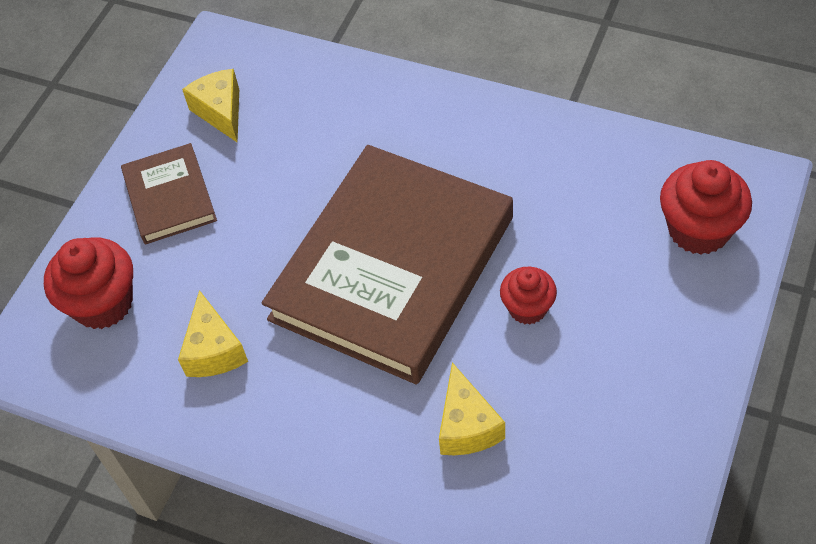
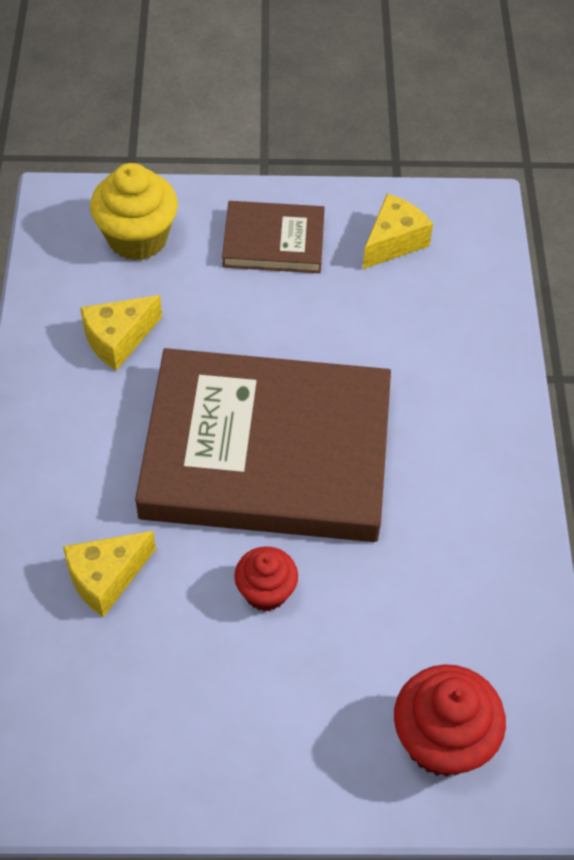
camera: 60 degrees right, 0 degrees up
red cupcake [44,237,133,329] -> yellow cupcake [90,163,178,261]
brown book [121,143,217,245] -> brown book turned 45 degrees clockwise [222,201,325,273]

